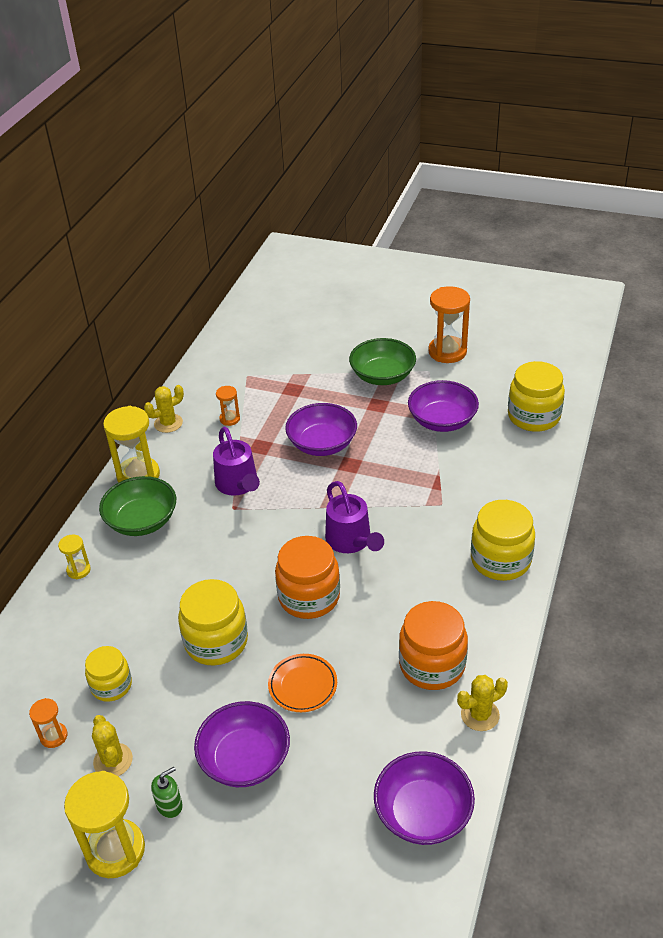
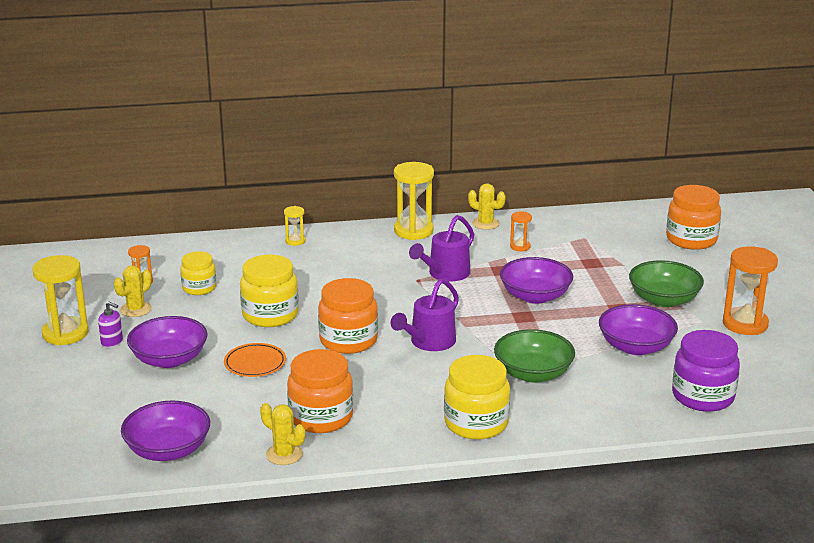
camera: 60 degrees right, 15 degrees down
green bowl [99,476,176,536] -> green bowl moved to [494,329,575,383]
green soap dispenser [151,767,183,818] -> purple soap dispenser [98,302,123,348]
yellow jar [508,361,565,432] -> purple jar [672,330,740,412]
none -> orange jar [666,185,721,250]

